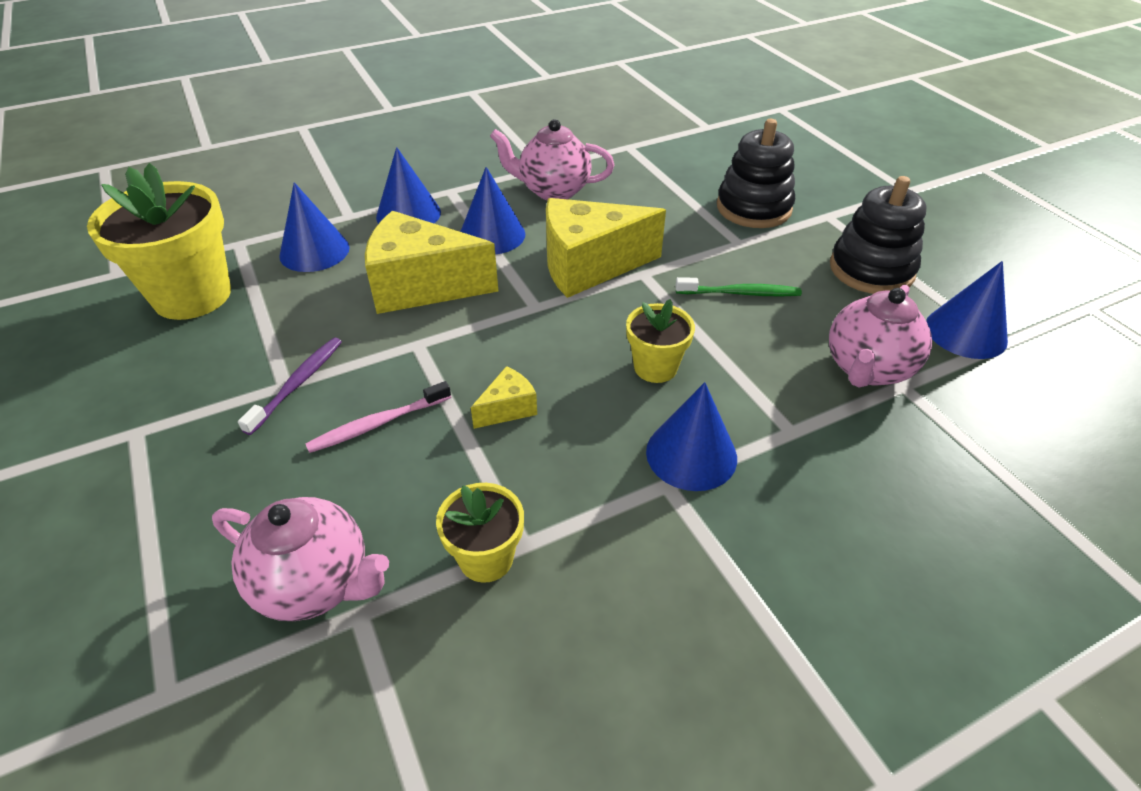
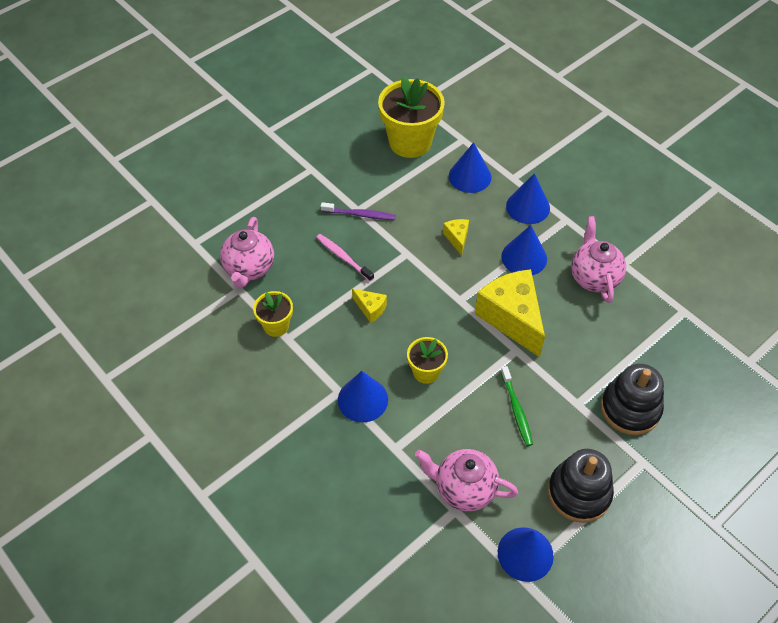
camera: 75 degrees right, 10 degrees up
yellow cheese [365,211,498,314] -> yellow cheese [443,219,469,256], size x0.45

